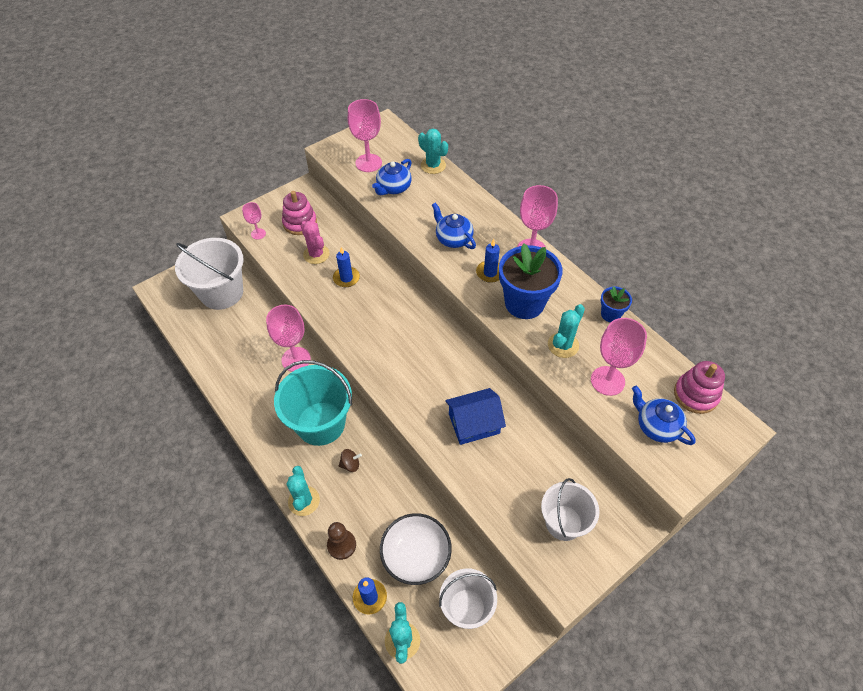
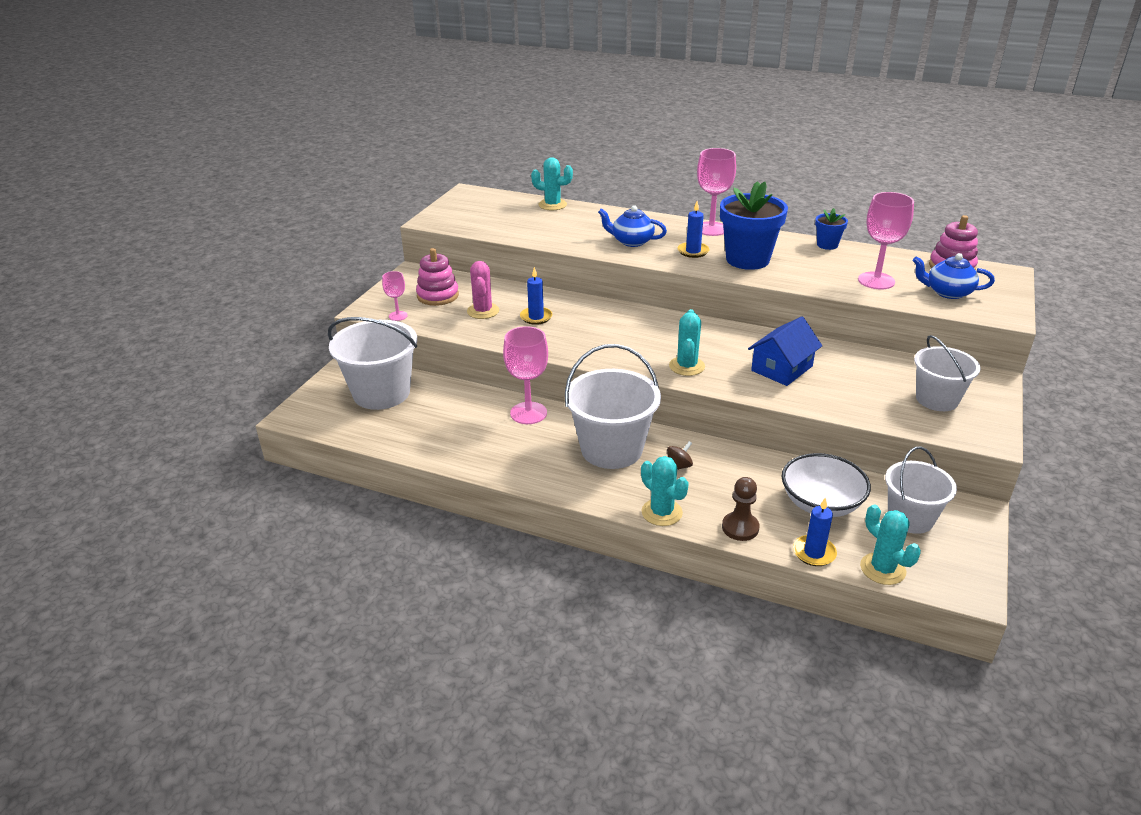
camera: 30 degrees left, 20 degrees down
turquoise bucket [274,360,352,446] -> white bucket [565,344,661,469]
pink cactus [301,220,330,264] -> pink cactus turned 60 degrees clockwise [467,261,499,319]
pink goblet [348,99,382,172] -> none
blue teapot [372,159,412,196] -> none
turquoise cactus [548,304,585,358] -> turquoise cactus moved to [669,309,705,376]

